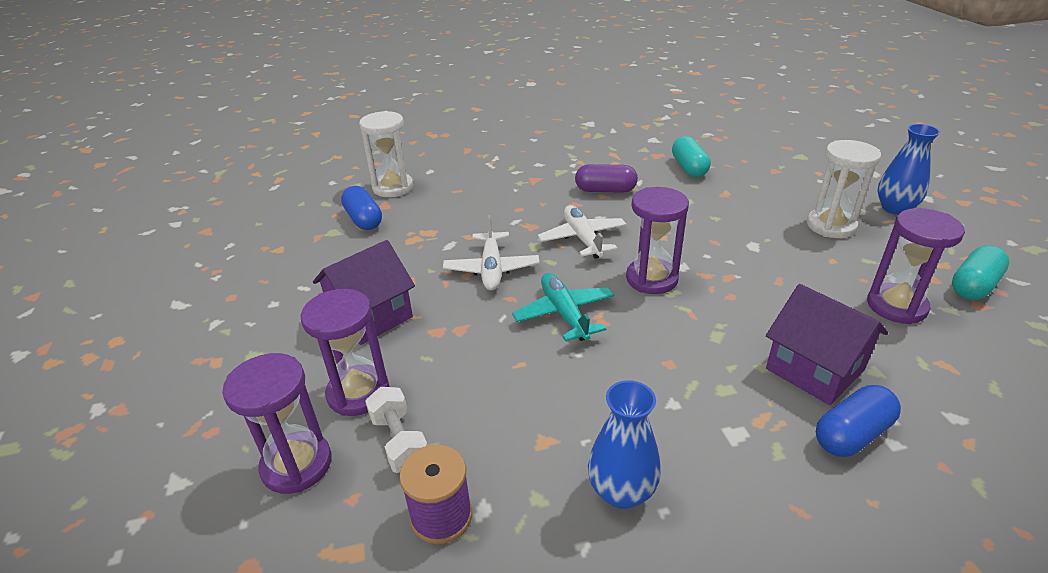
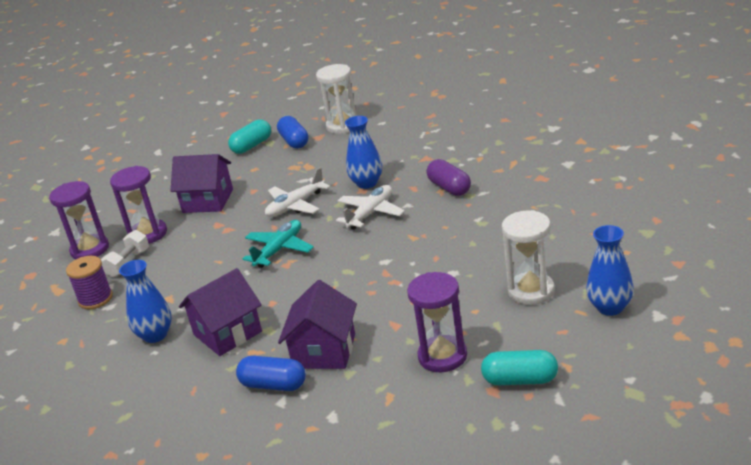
camera: 55 degrees right, 5 degrees down
blue capsule [341,186,382,230] -> blue capsule turned 45 degrees counterclockwise [277,116,308,149]
purple hourglass [626,187,689,294] -> none
turquoise capsule [672,136,711,177] -> turquoise capsule moved to [228,119,271,154]
none -> purple house [179,268,262,356]
none -> blue vase [345,116,382,189]

